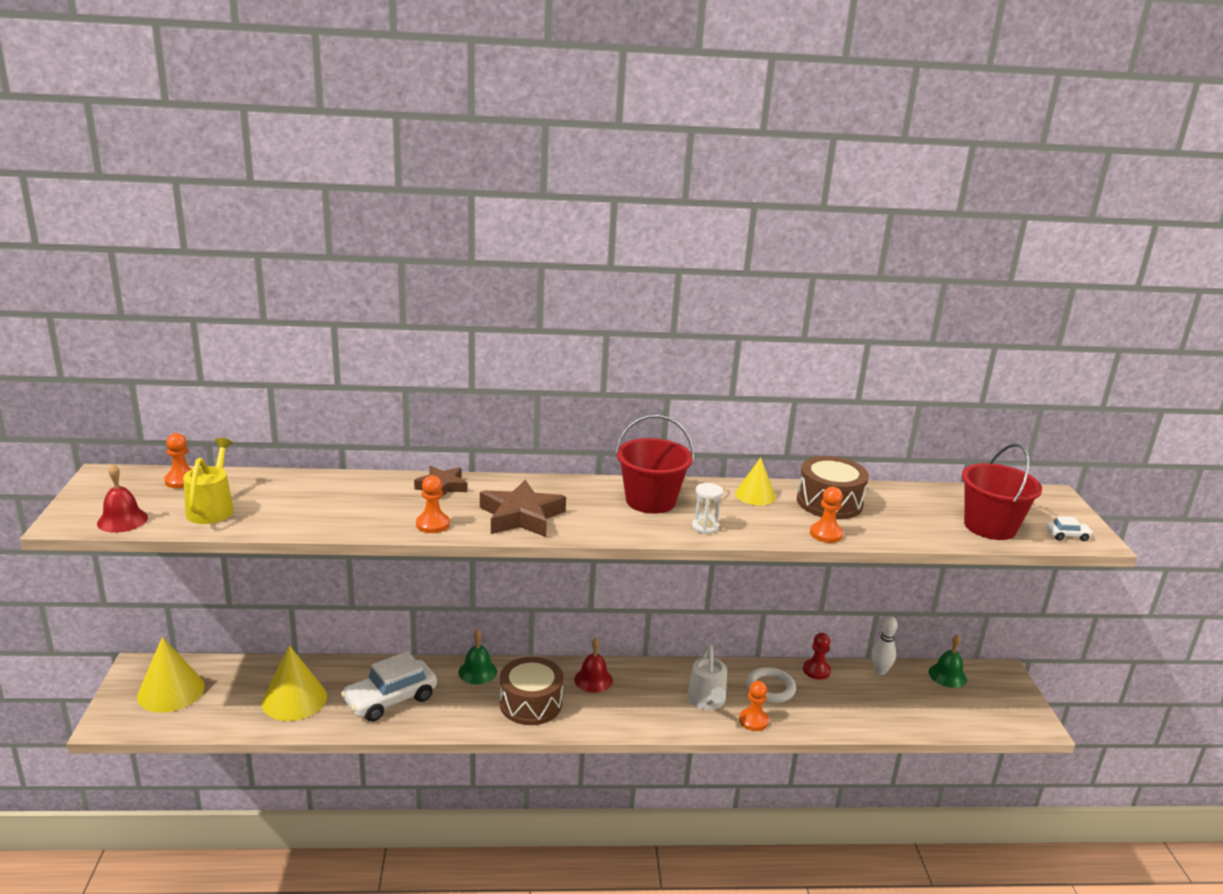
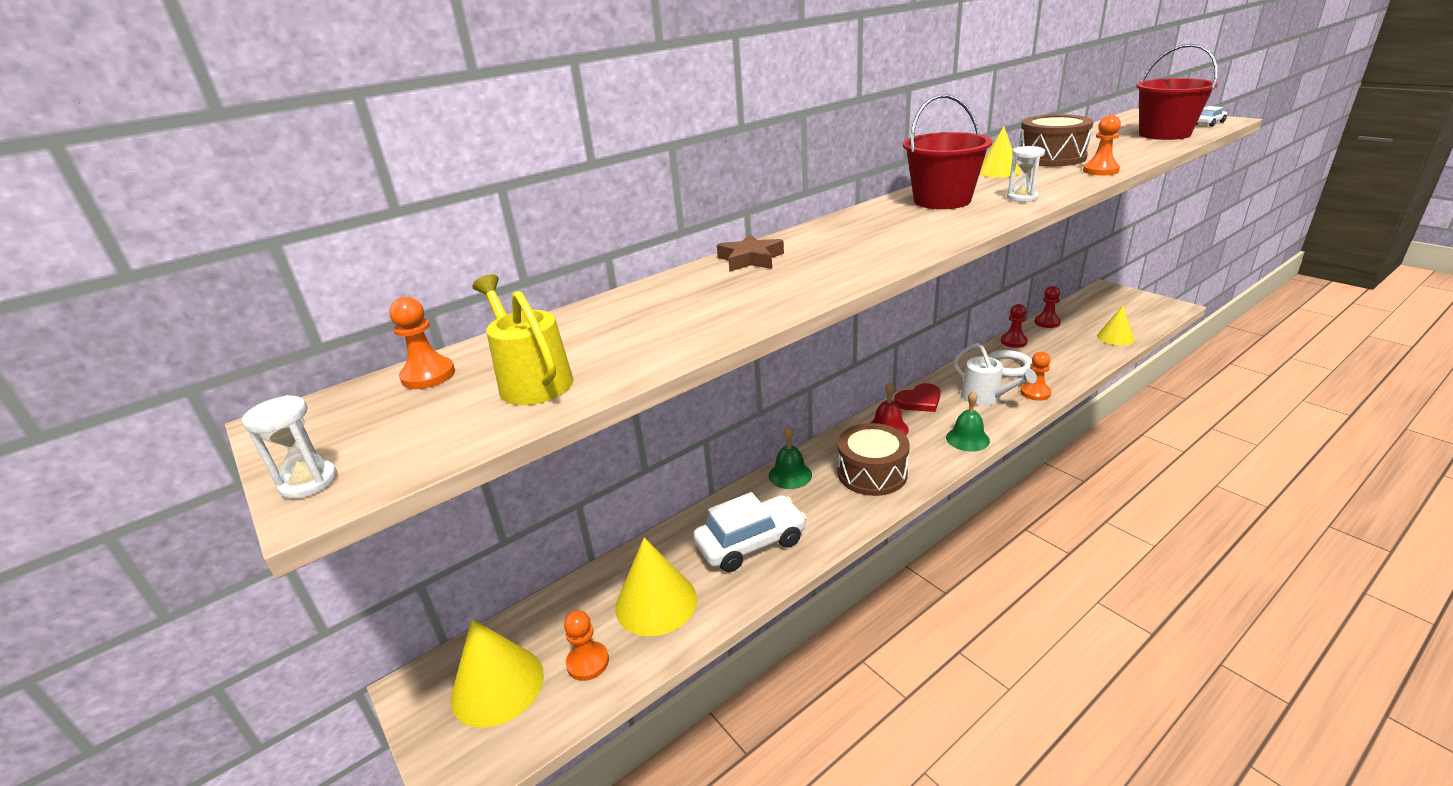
camera: 30 degrees left, 5 degrees up
red bell [97,464,148,533] -> none
white car [341,651,437,722] -> white car turned 135 degrees counterclockwise [693,492,807,572]
orange pawn [416,475,450,533] -> orange pawn moved to [564,610,609,681]
brown star [480,480,566,537] -> none
white bowling pin [872,616,898,675] -> red pawn [1034,286,1061,328]
green bell [929,635,967,688] -> green bell moved to [946,391,990,452]
none -> white hourglass [242,395,337,499]
none -> red heart [894,383,941,412]
none -> yellow cone [1097,306,1134,345]

